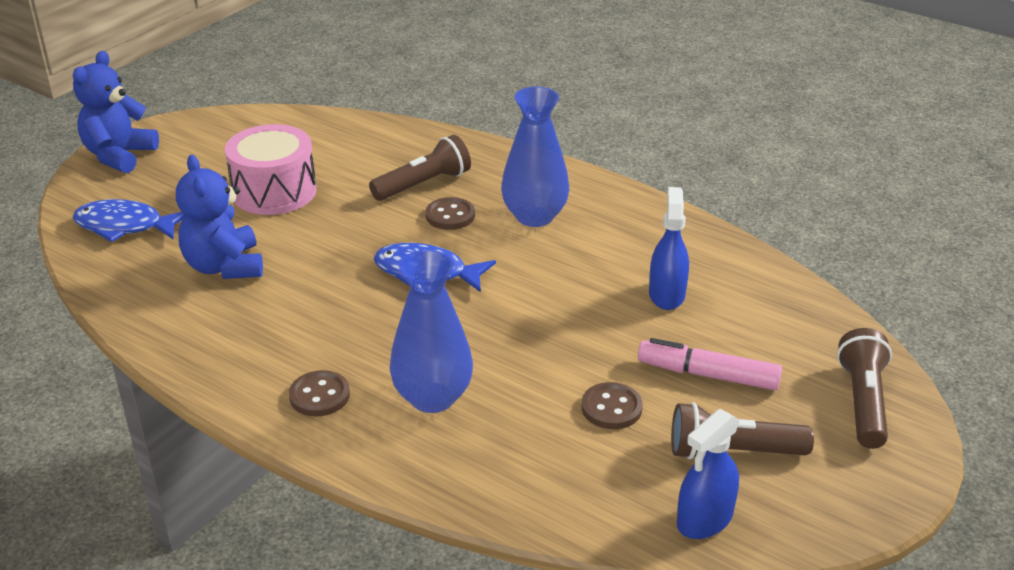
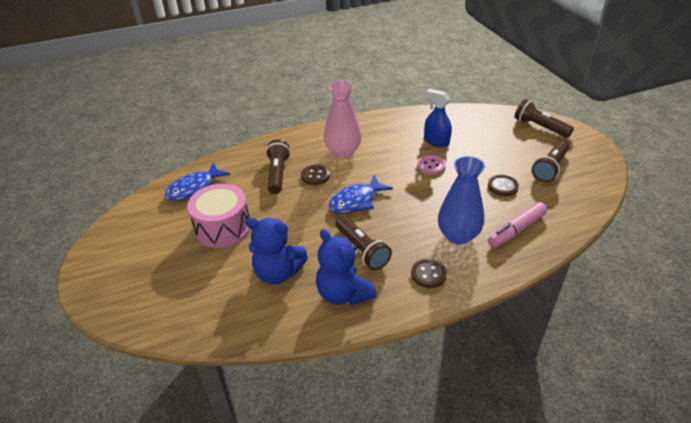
camera: 55 degrees left, 5 degrees up
blue teddy bear [73,51,159,173] -> blue teddy bear moved to [316,229,377,305]
blue fish [73,199,185,242] -> blue fish moved to [165,162,230,201]
blue vase [501,87,570,227] -> pink vase [324,80,361,158]
pink marker [638,338,782,390] -> pink marker moved to [488,202,547,248]
blue spray bottle [677,409,740,539] -> none
none -> brown flashlight [335,216,392,270]
none -> pink button [417,155,446,175]

